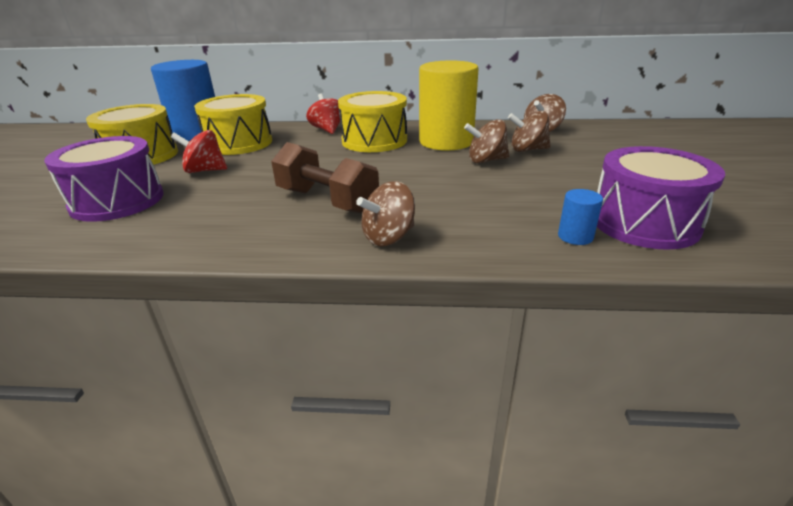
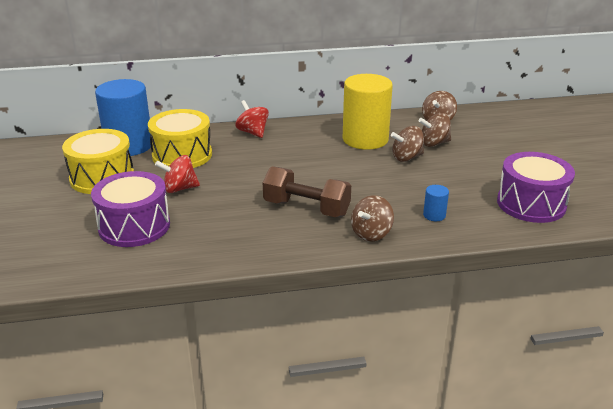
camera: 15 degrees left, 0 degrees up
yellow drum [338,91,407,152] -> none
blue cylinder [558,189,603,245] -> blue cylinder moved to [423,185,449,221]

